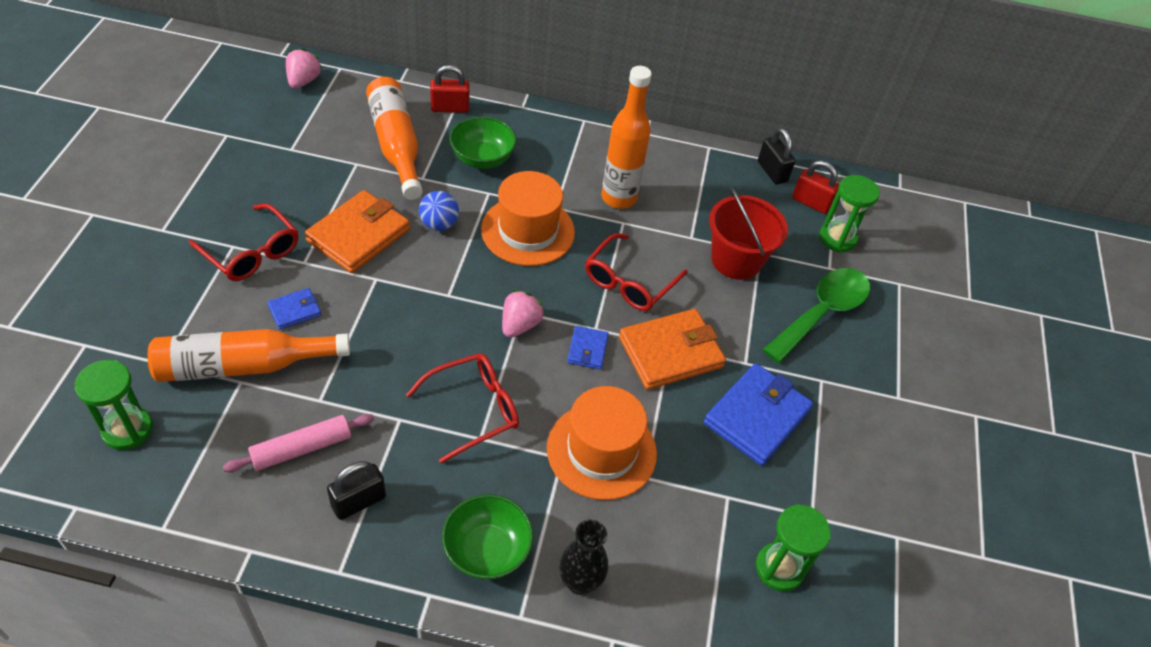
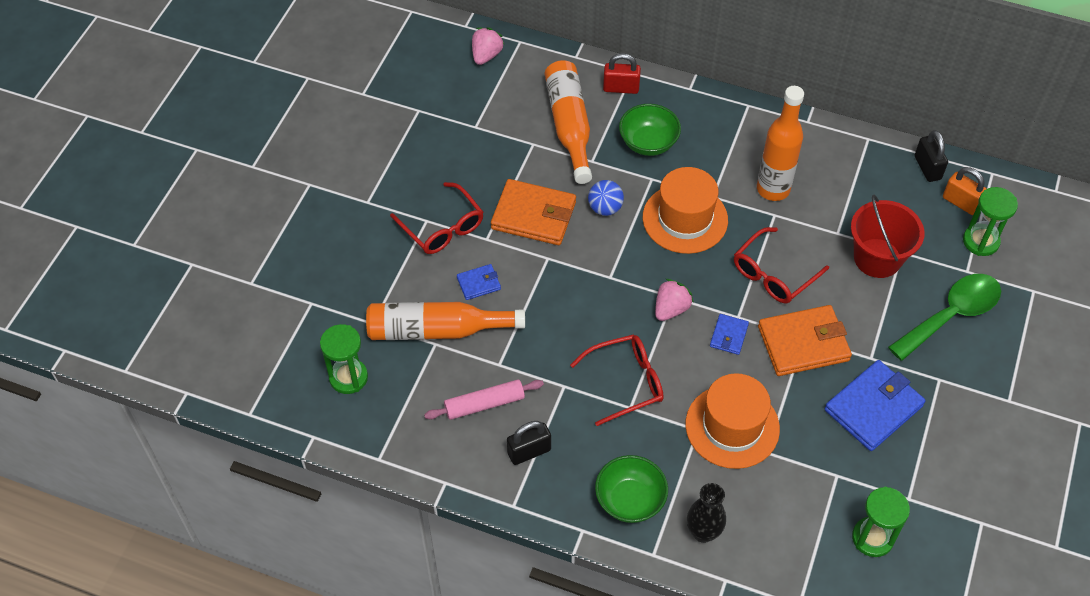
camera: 15 degrees right, 5 degrees up
orange wallet [305,190,410,273] -> orange wallet turned 60 degrees clockwise [491,179,576,245]
red padlock [792,161,839,214] -> orange padlock [943,167,987,215]

